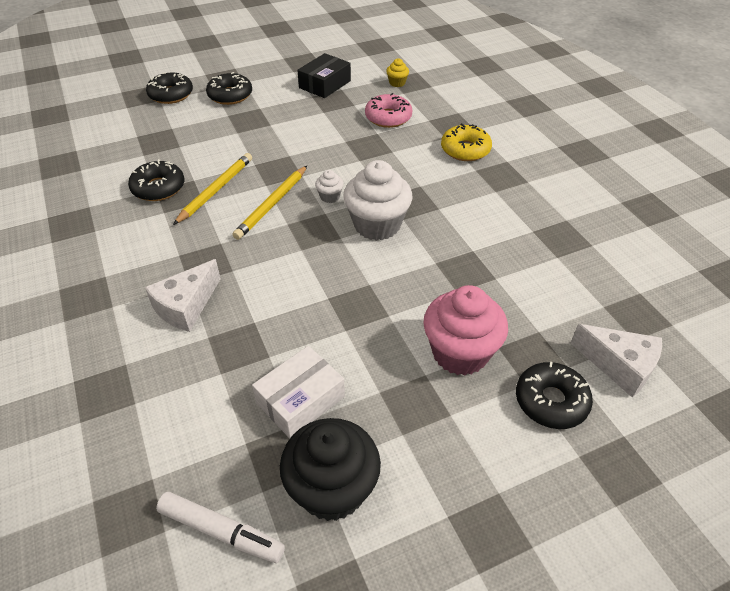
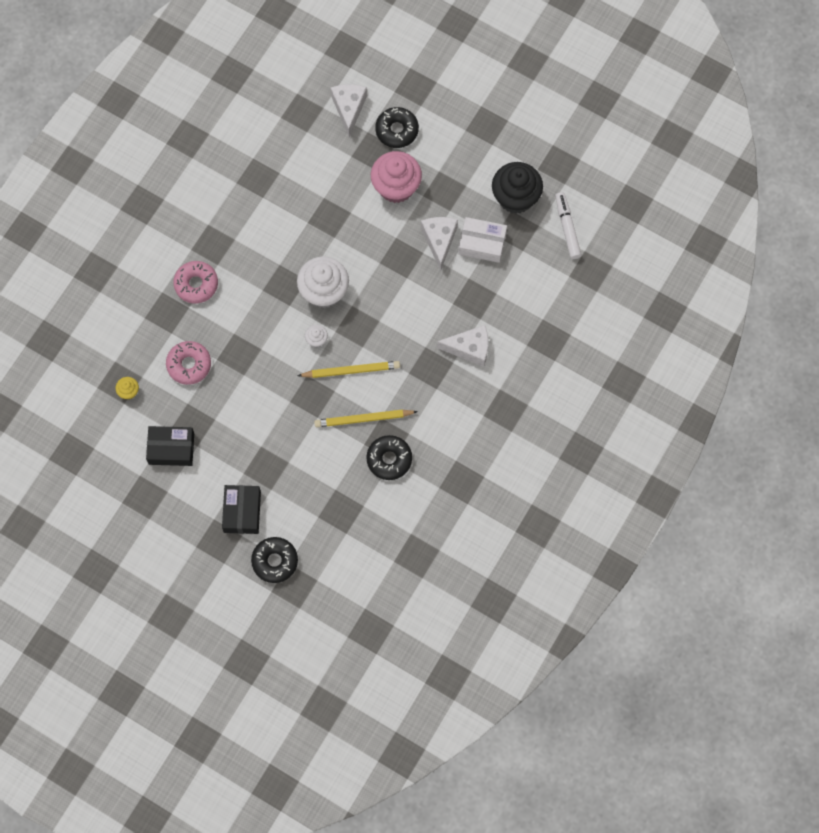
camera: 125 degrees left, 25 degrees up
black donut [206,72,252,105] -> black box [222,485,261,534]
yellow donut [441,123,492,161] -> pink donut [173,261,218,303]
none -> white cheese [421,217,458,271]

